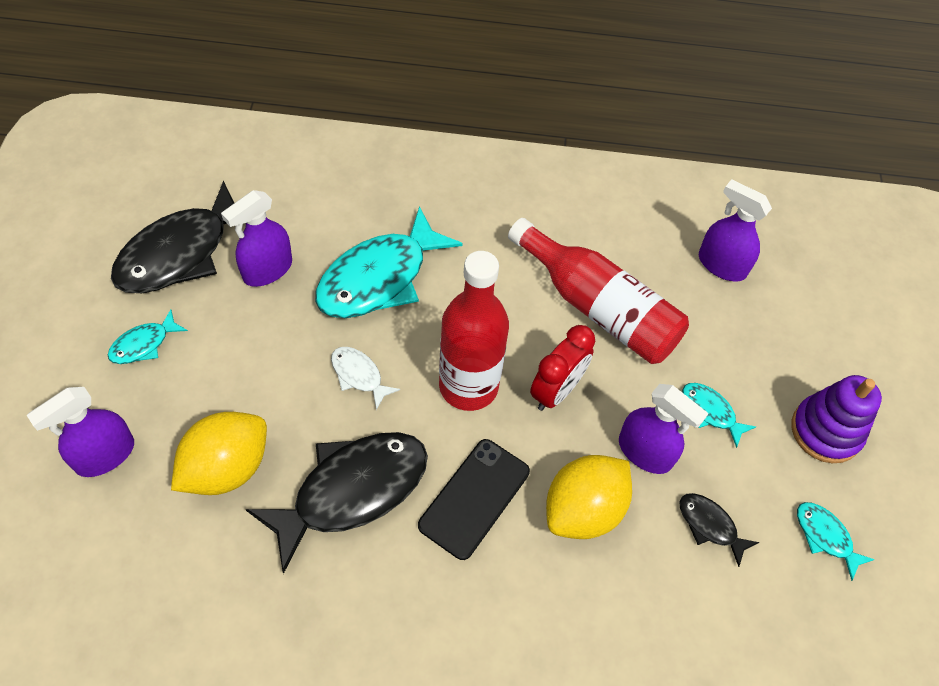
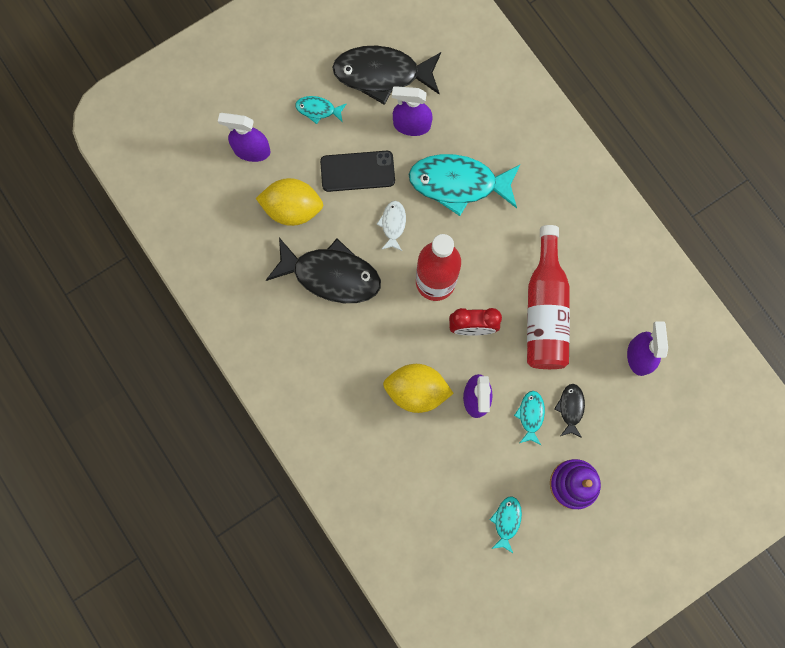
camera: 55 degrees right, 20 degrees up
black phone [418,439,530,560] -> black phone moved to [320,151,395,192]
black fish [680,493,759,567] -> black fish moved to [554,384,585,438]

